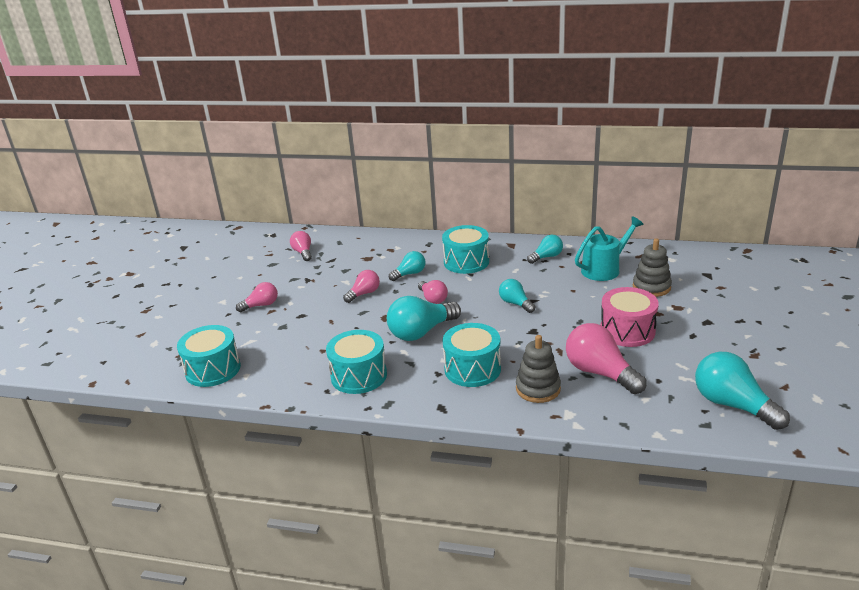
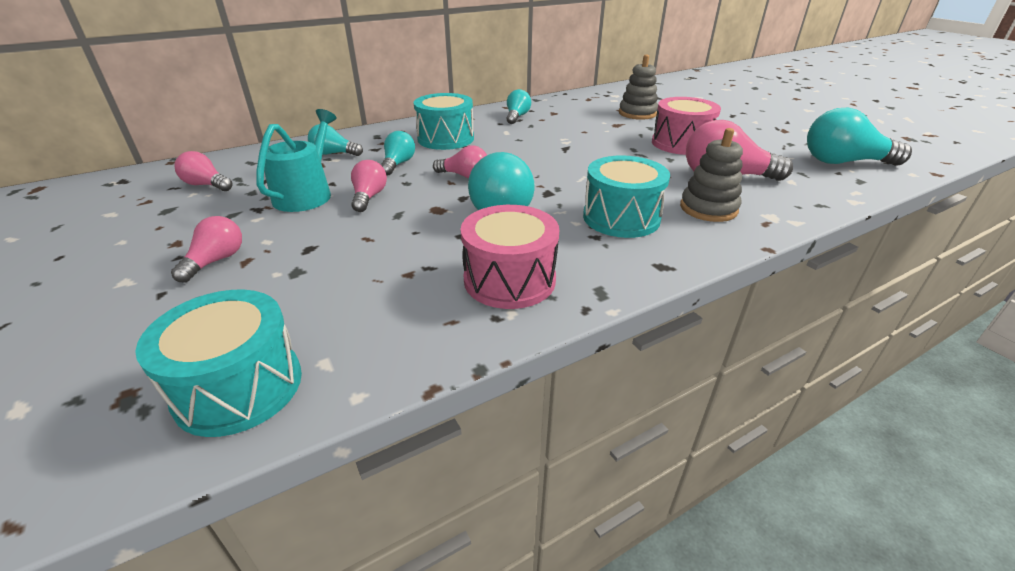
camera: 45 degrees left, 5 degrees up
turquoise drum [326,330,387,394] -> pink drum [461,205,559,309]
turquoise light bulb [499,279,536,313] -> turquoise light bulb moved to [308,124,363,156]
turquoise watering can [575,216,643,281] -> turquoise watering can moved to [256,109,337,212]

